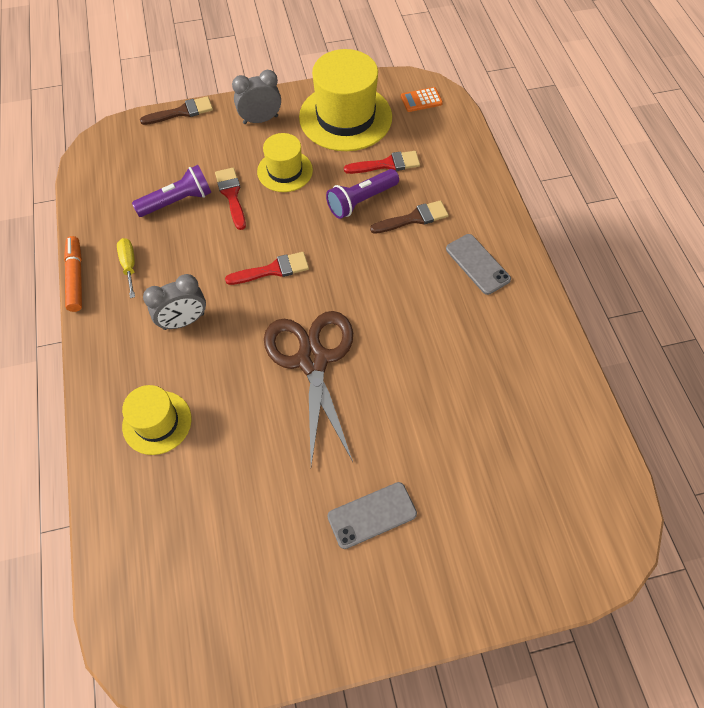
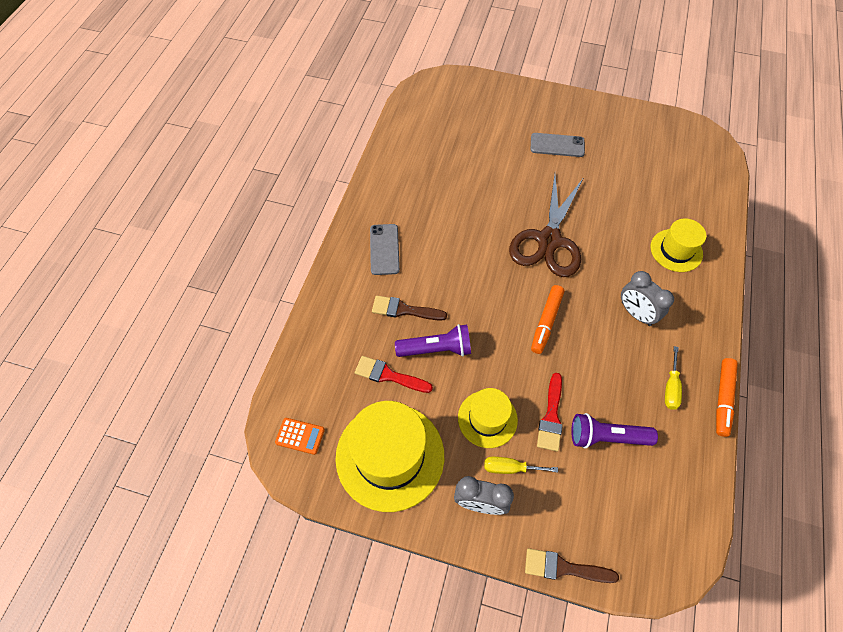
camera: 150 degrees left, 0 degrees up
grey clock [143,274,206,330] -> grey clock turned 135 degrees counterclockwise [621,271,674,326]
red brush [225,252,309,285] -> orange marker [531,285,564,354]
none -> yellow screwdriver [484,457,558,474]

